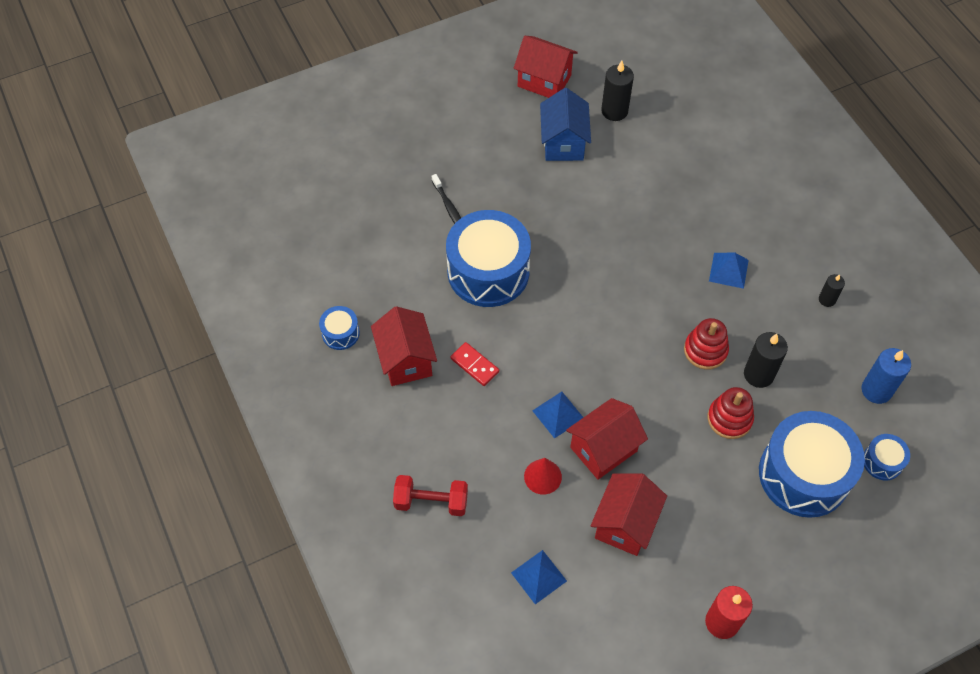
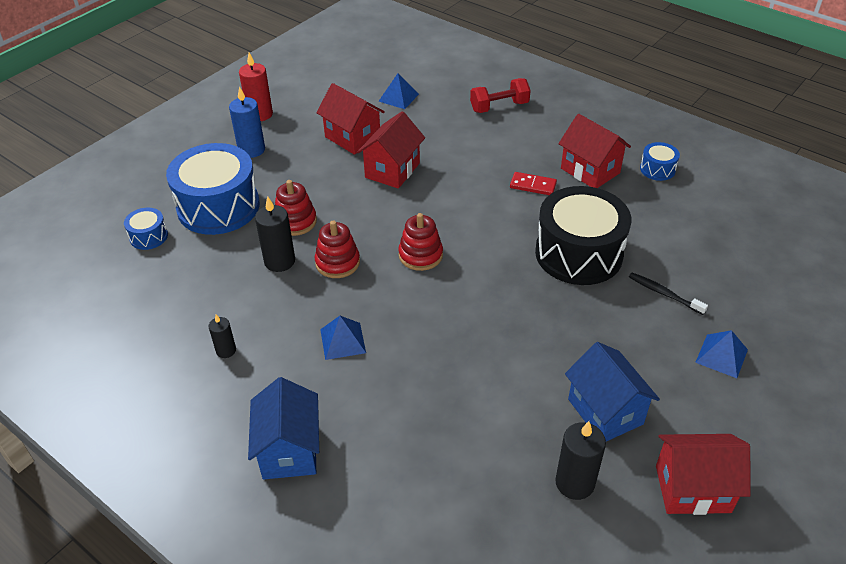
camera: 155 degrees right, 15 degrees down
blue drum [446,210,531,307] -> black drum [535,186,631,285]
red cone [524,458,562,495] -> none
blue pyramid [532,392,584,439] -> blue pyramid moved to [695,330,748,378]
red house [591,473,667,556] -> red house turned 45 degrees counterclockwise [317,83,385,155]
blue candle [862,348,911,404] -> blue candle moved to [229,86,265,158]
none -> blue house [248,377,319,479]
none -> red stacking toy [398,213,443,271]

